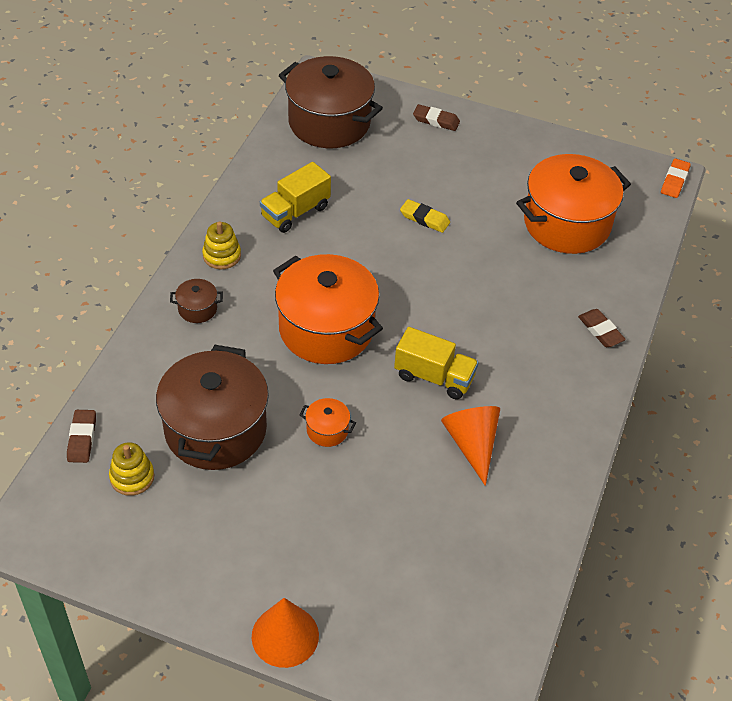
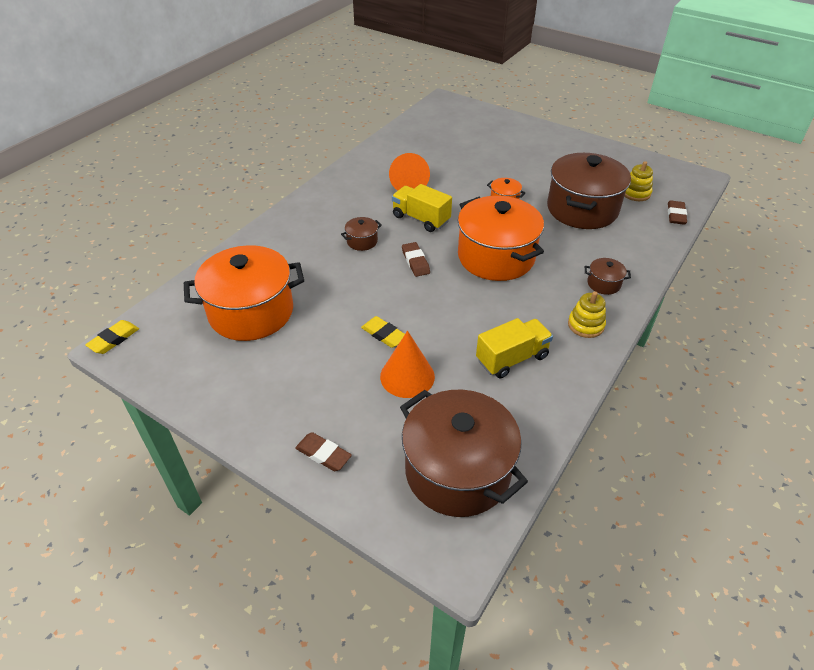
camera: 165 degrees left, 5 degrees down
orange cone [251,598,319,668] -> orange cone moved to [380,331,435,398]
brown eraser [578,309,626,347] -> brown eraser moved to [402,242,430,277]
orange eraser [661,158,691,198] -> yellow eraser [85,320,139,354]
none -> brown pot [341,217,382,251]

